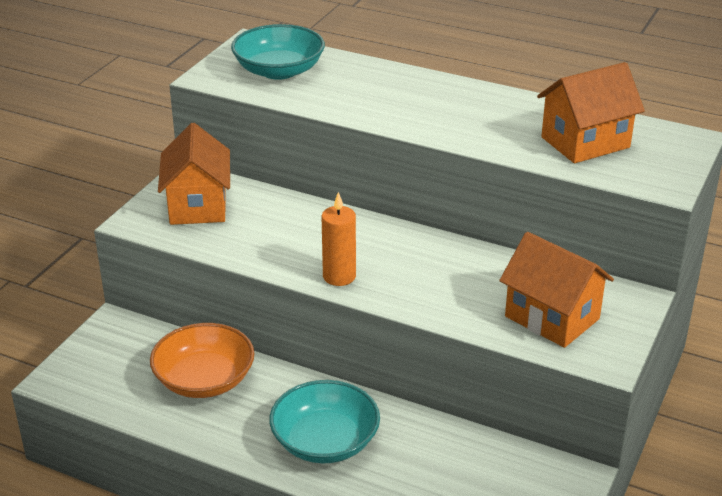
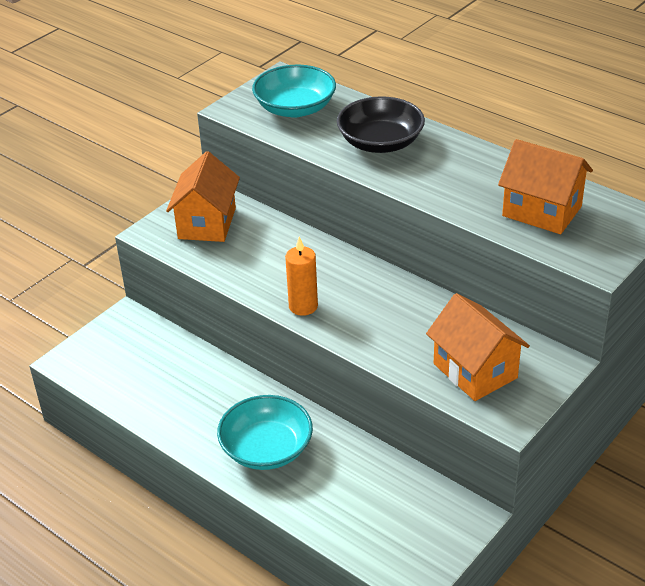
camera: 15 degrees right, 5 degrees up
orange bowl [150,323,255,398] -> none
orange house [537,62,645,163] -> orange house turned 45 degrees clockwise [498,139,593,234]
none -> black bowl [337,96,425,153]

